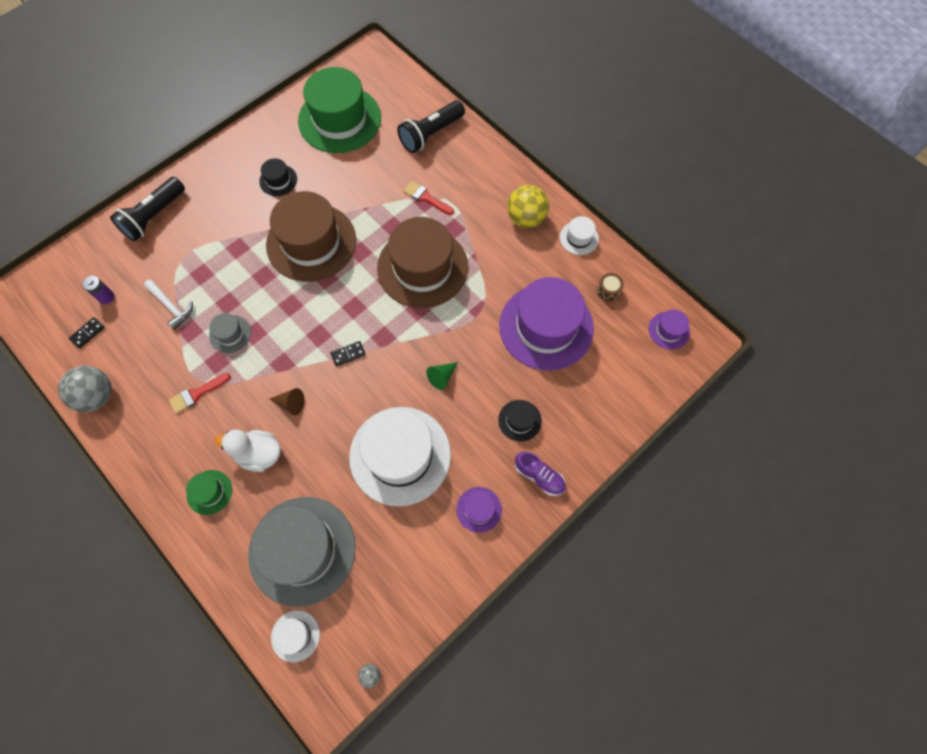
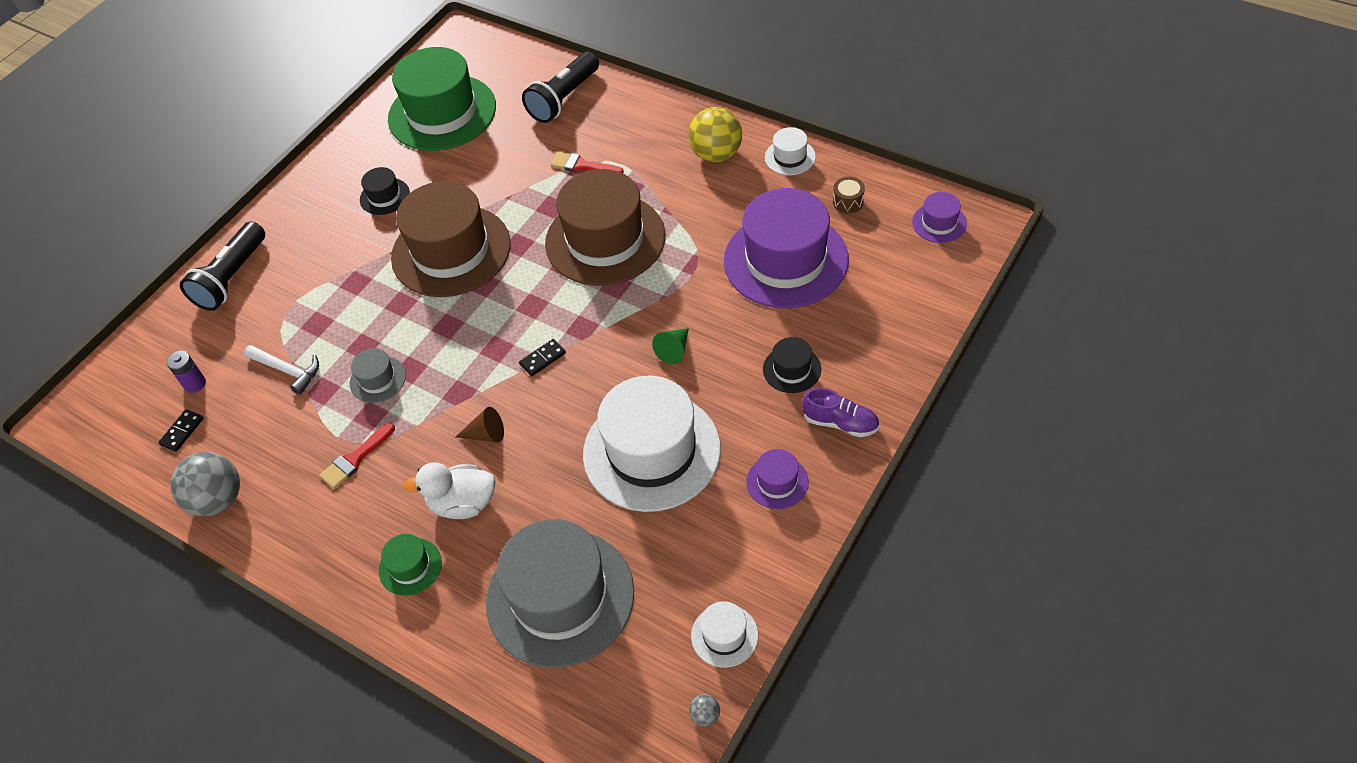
camera: 10 degrees left, 15 degrees down
white hat [271,610,320,662] -> white hat moved to [691,601,758,668]

